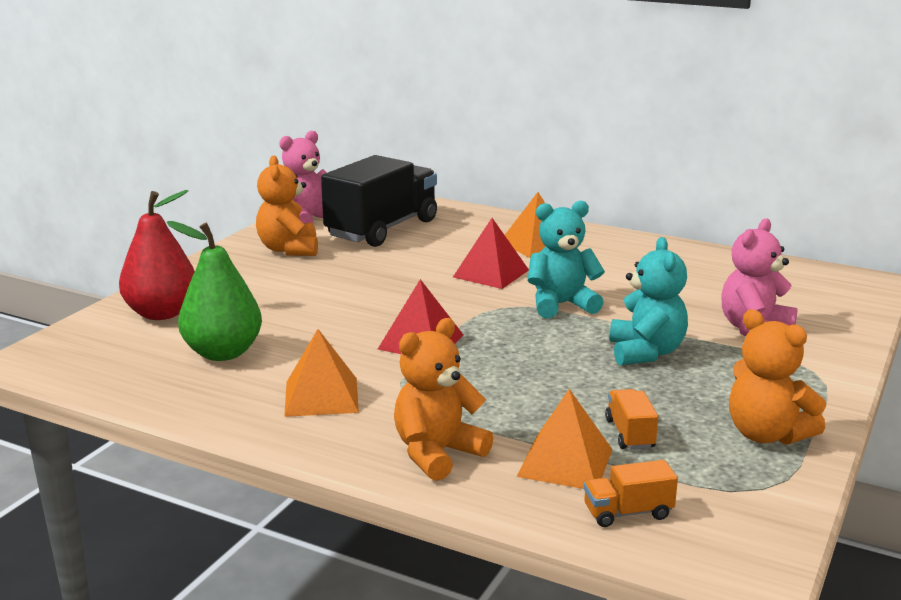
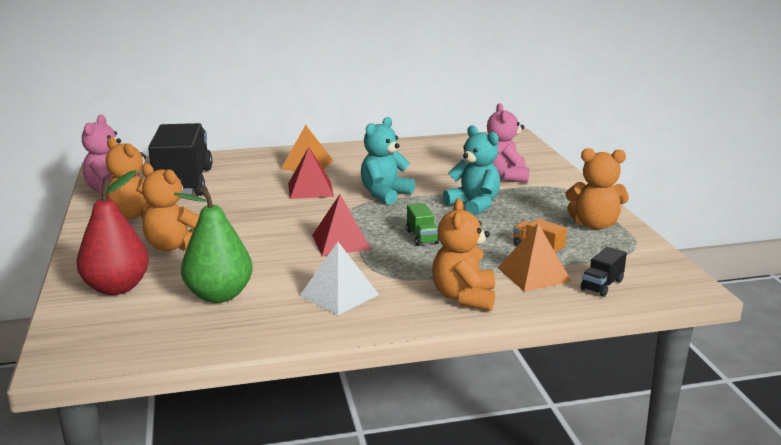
camera: 40 degrees left, 0 degrees up
orange pyramid [284,329,359,417] -> white pyramid [300,242,379,315]
orange truck [584,460,678,527] -> black truck [581,247,627,297]
none -> orange teddy bear [142,163,199,251]
none -> green truck [406,203,439,246]

